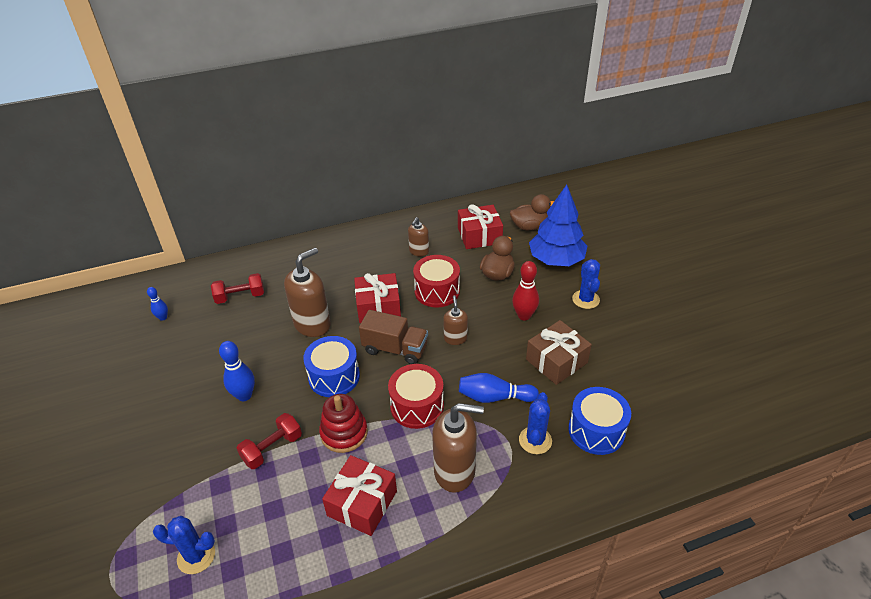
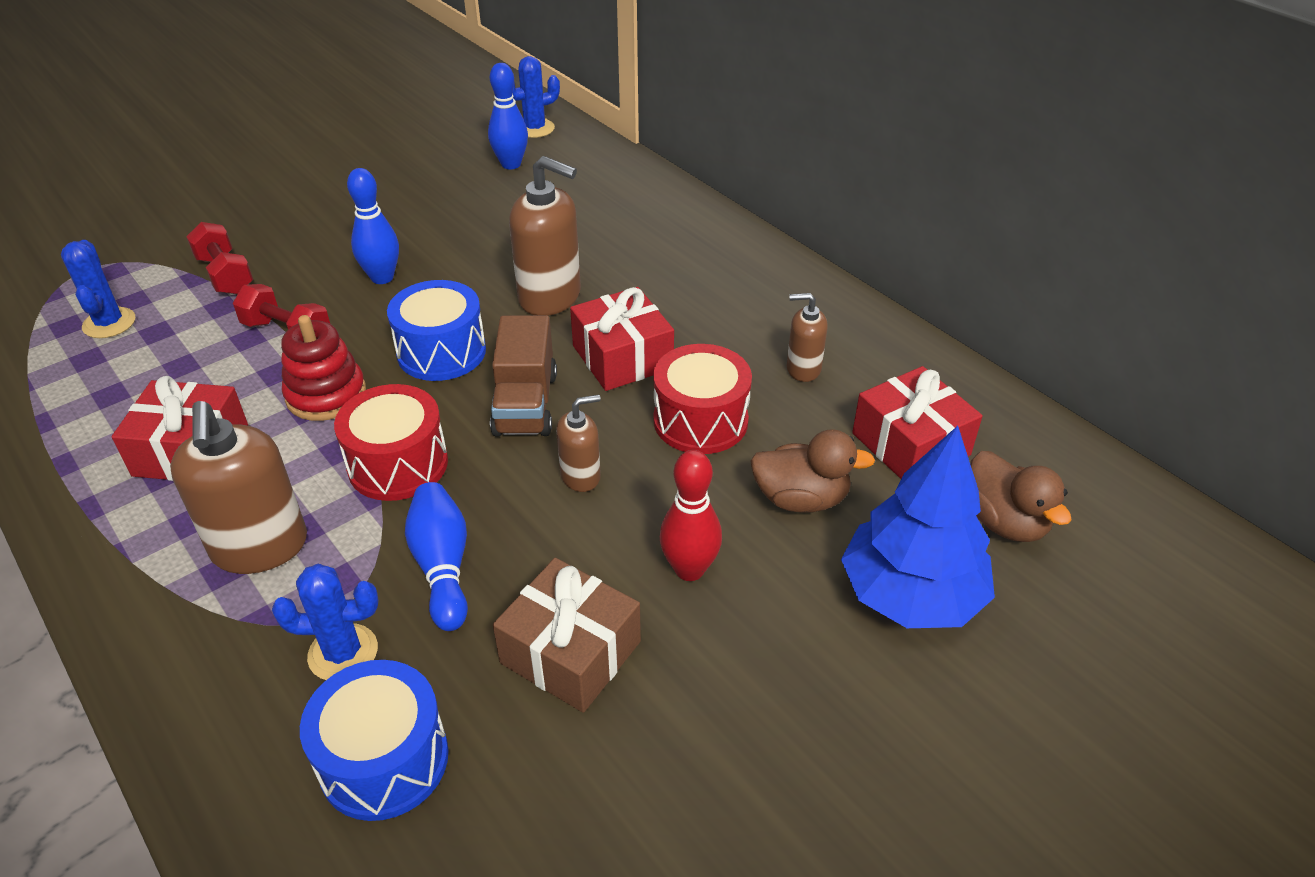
camera: 70 degrees right, 0 degrees up
blue bowling pin [147,287,168,321] -> blue bowling pin [488,63,528,169], size x1.69
red dumbbell [211,273,264,304] -> red dumbbell moved to [186,222,253,294]
blue cactus [572,259,600,309] -> blue cactus moved to [512,56,560,138]

